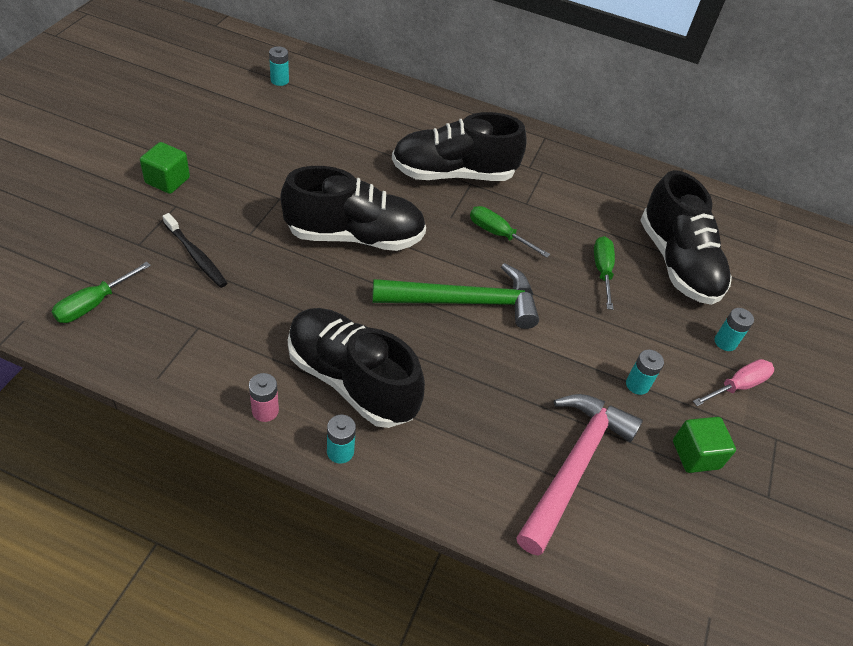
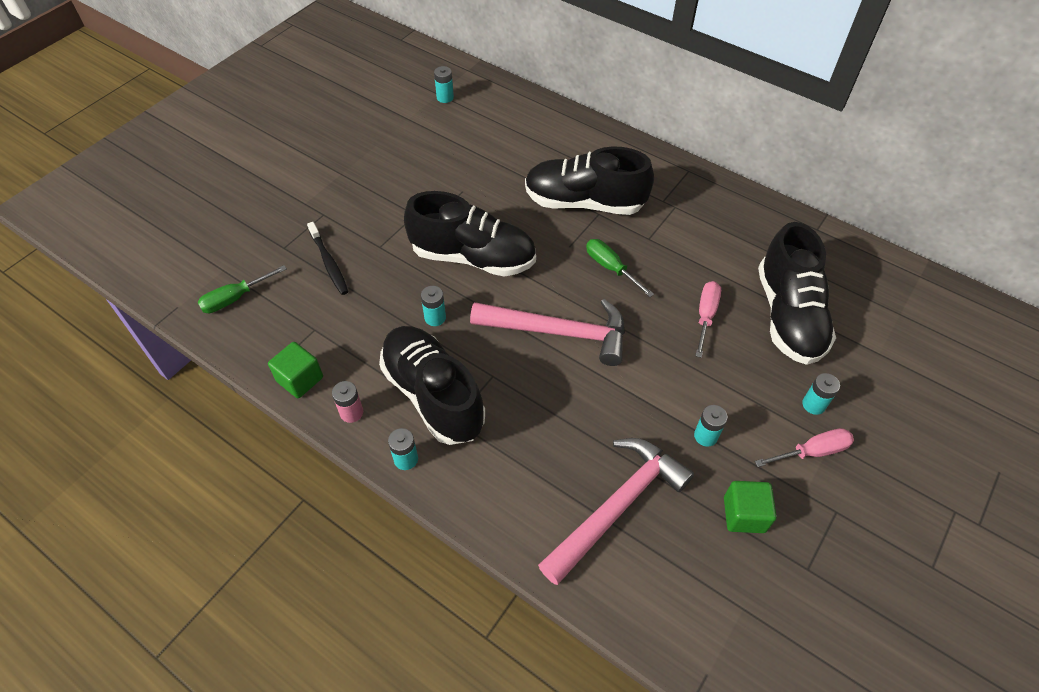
camera: 20 degrees right, 5 degrees up
green cube [140,142,190,194] -> green cube moved to [268,342,323,398]
green hammer [372,263,539,329] -> pink hammer [470,299,625,366]
green screwdriver [594,236,615,310] -> pink screwdriver [695,281,721,358]
none -> turquoise battery [421,286,446,326]

